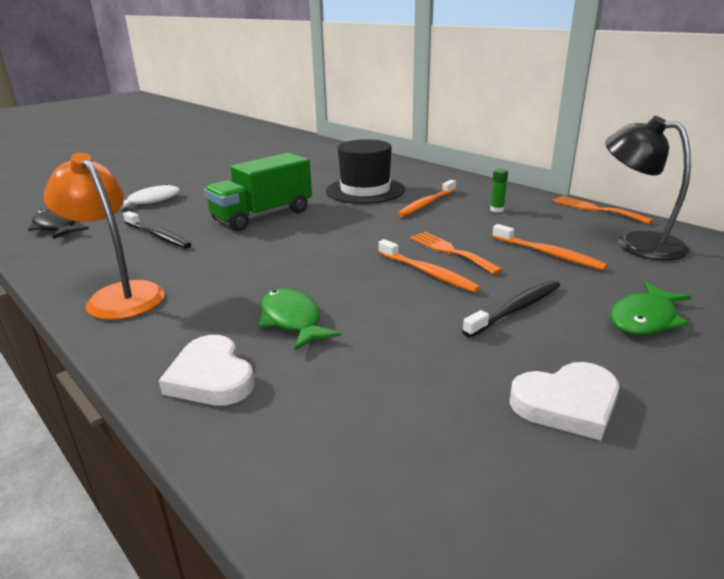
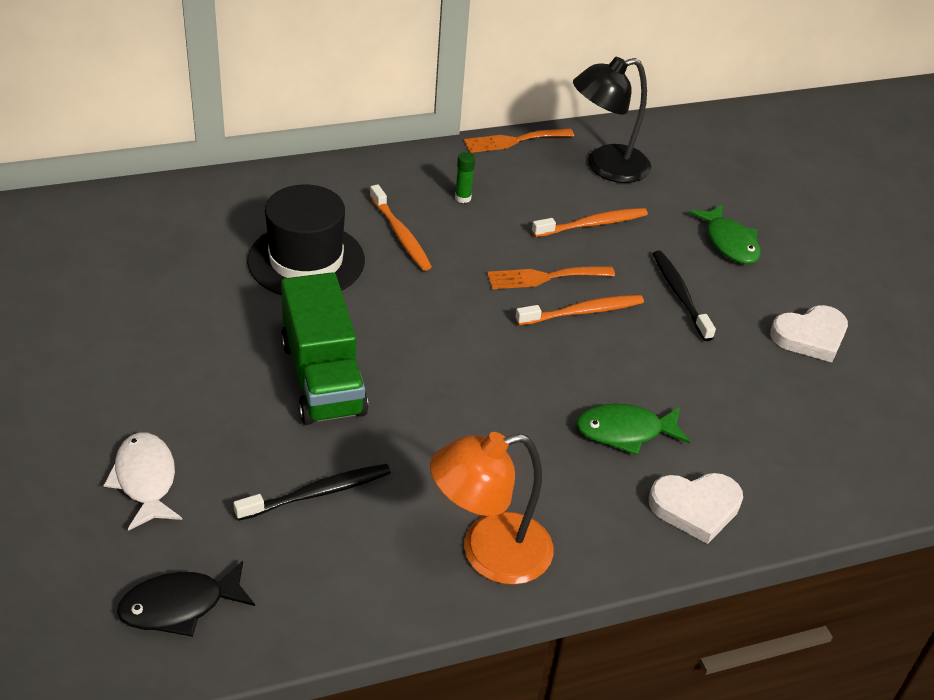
camera: 70 degrees left, 15 degrees up
white heart [510,362,619,440] -> white heart turned 60 degrees clockwise [770,305,848,362]

